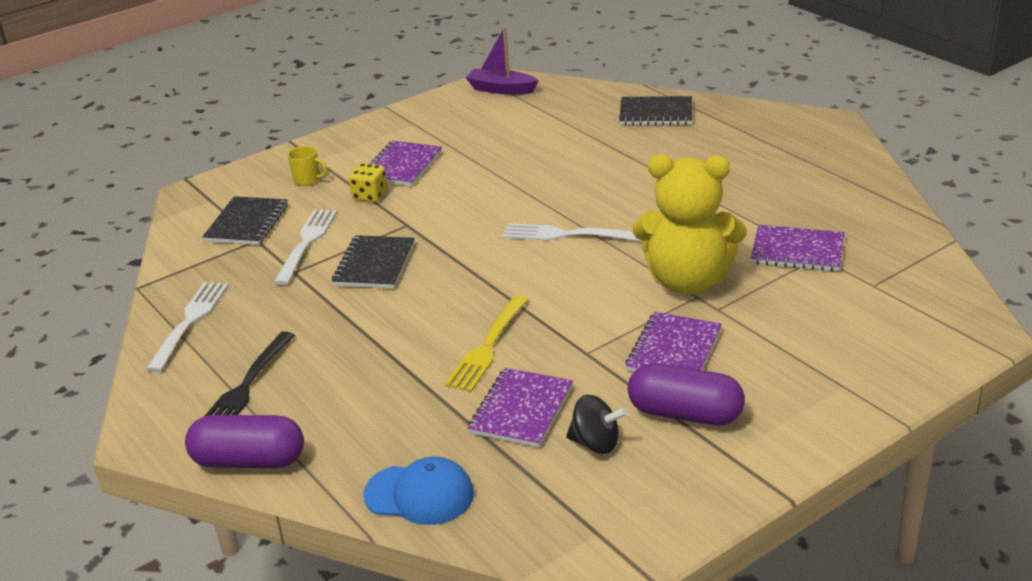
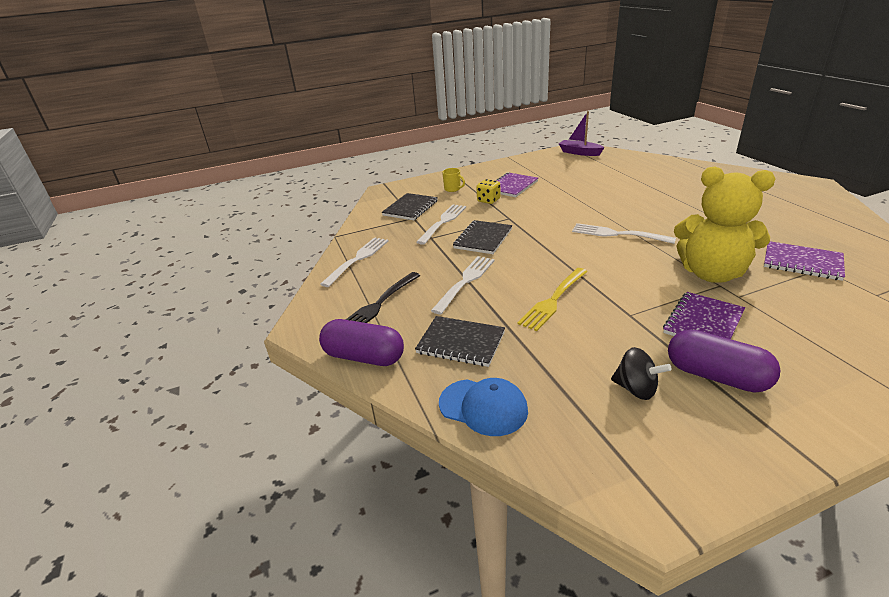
camera: 15 degrees right, 0 degrees up
purple notebook [468,368,573,448] -> none
black notebook [619,96,692,126] -> black notebook moved to [415,316,505,367]
none -> white fork [431,256,494,314]

